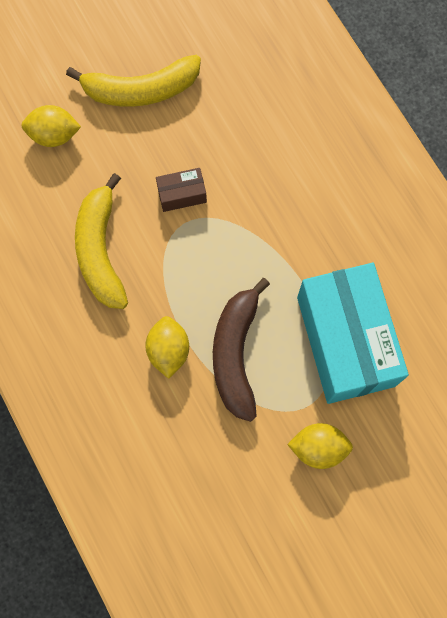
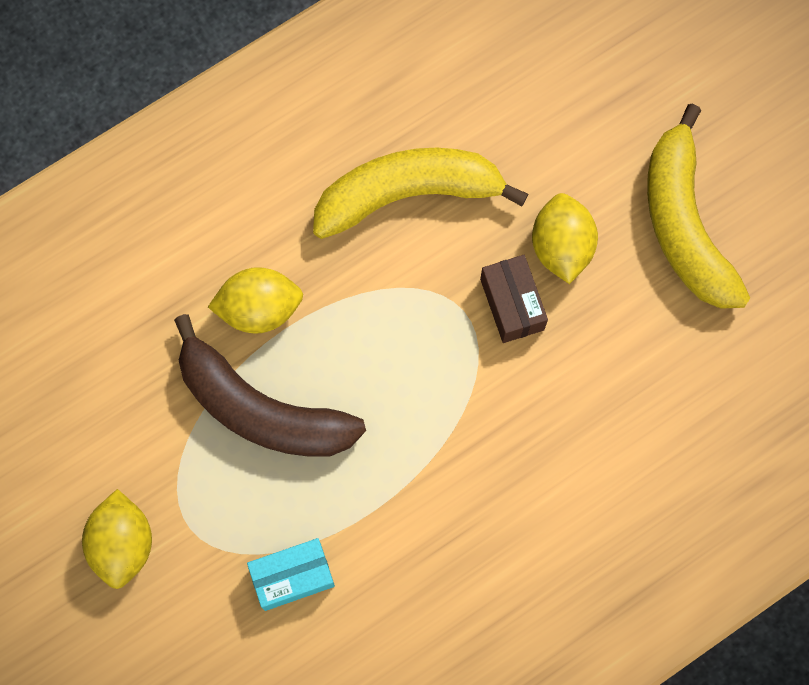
camera: 85 degrees right, 0 degrees up
yellow lemon [21,105,81,147] -> yellow lemon moved to [532,193,598,284]
brown banana [213,278,270,422] -> brown banana turned 150 degrees counterclockwise [174,314,366,457]
turquoise box [297,263,409,404] -> turquoise box [247,538,335,611], size x0.41

